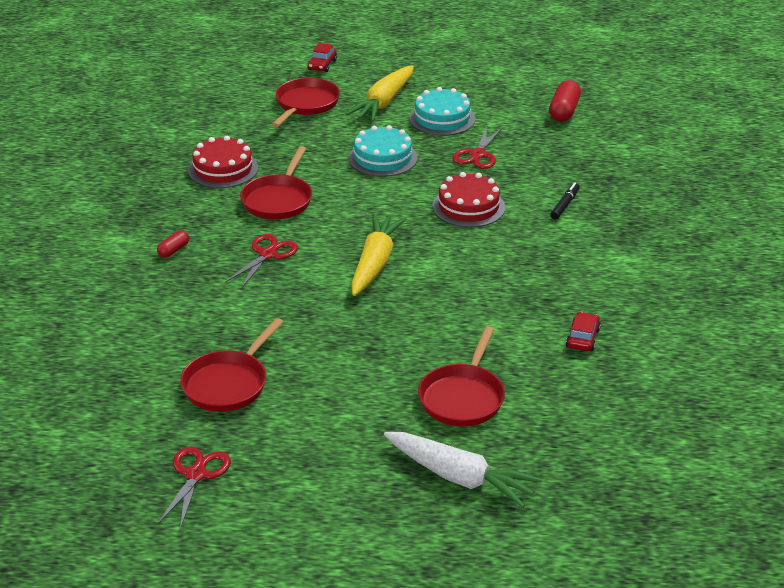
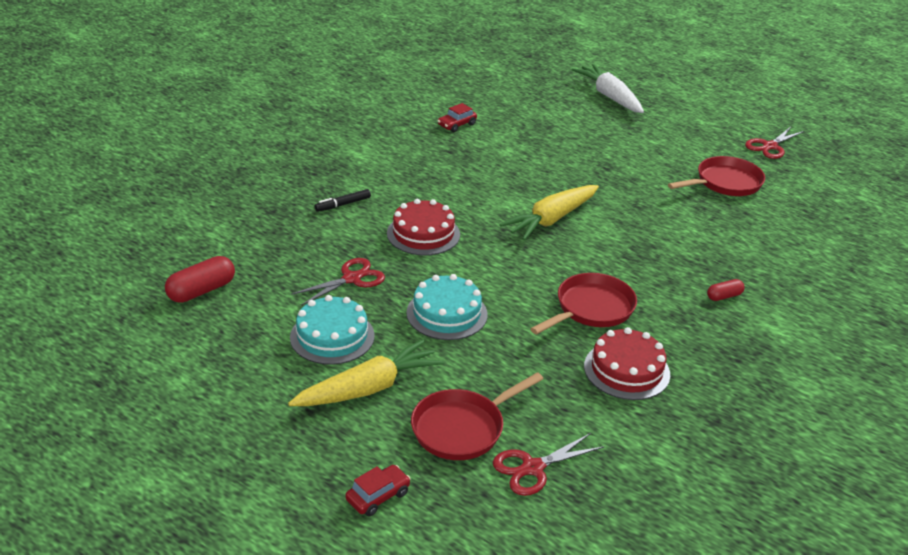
camera: 150 degrees left, 0 degrees up
red scissors [225,234,298,289] -> red scissors moved to [493,433,604,496]
red pan [418,326,505,427] -> none

